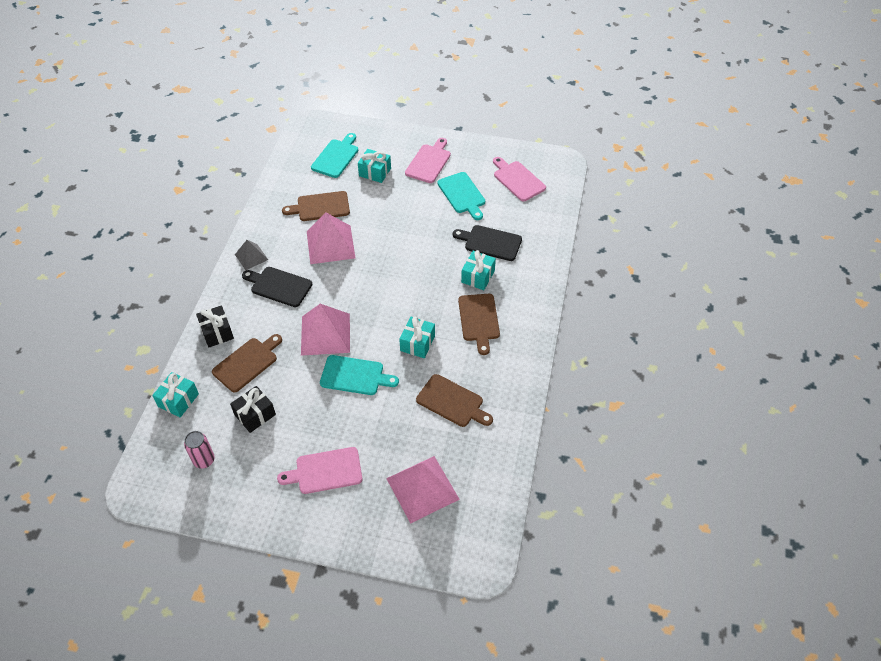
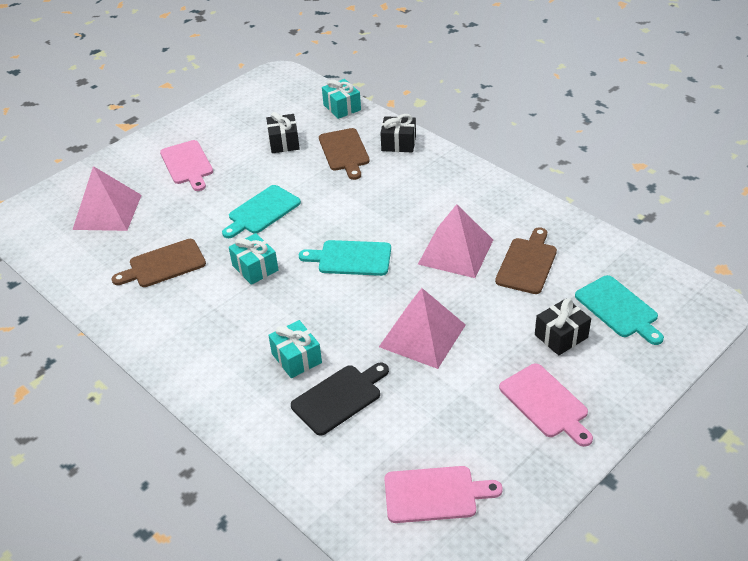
camera: 125 degrees right, 10 degrees down
pink can [184,431,215,468] -> none
grey pyramid [235,240,268,270] -> none
black cutting board [242,267,312,307] -> none
pink cutting board [277,447,363,494] -> pink cutting board turned 135 degrees clockwise [160,140,213,191]
pink pyramid [301,304,350,356] -> pink pyramid moved to [379,288,466,369]
turquoise gift [358,149,391,183] -> black gift [535,298,591,355]
turquoise cutting board [437,172,485,220] -> turquoise cutting board moved to [299,240,391,276]
brown cutting board [458,294,500,355] -> none

